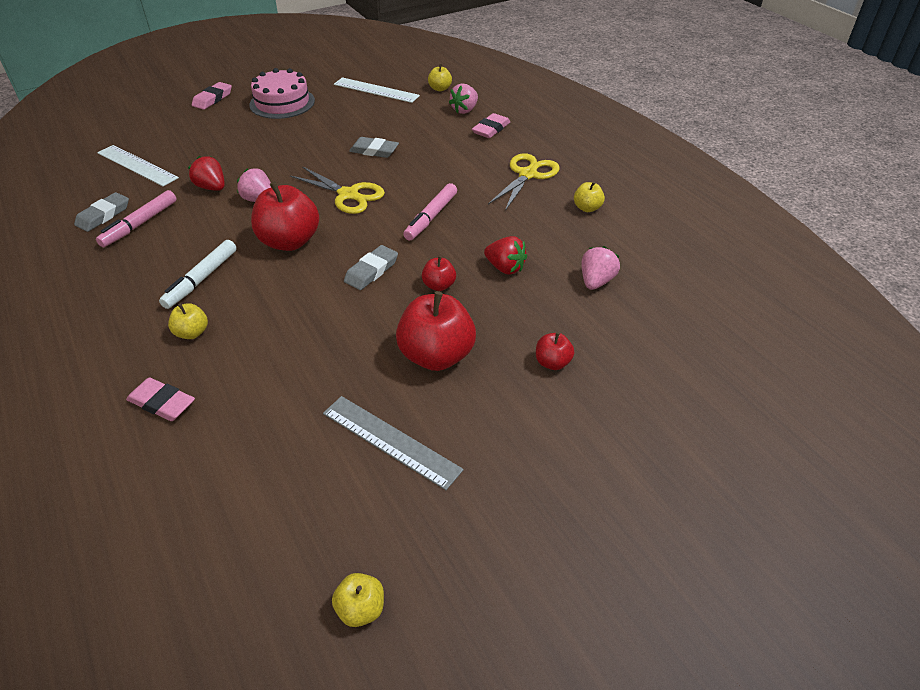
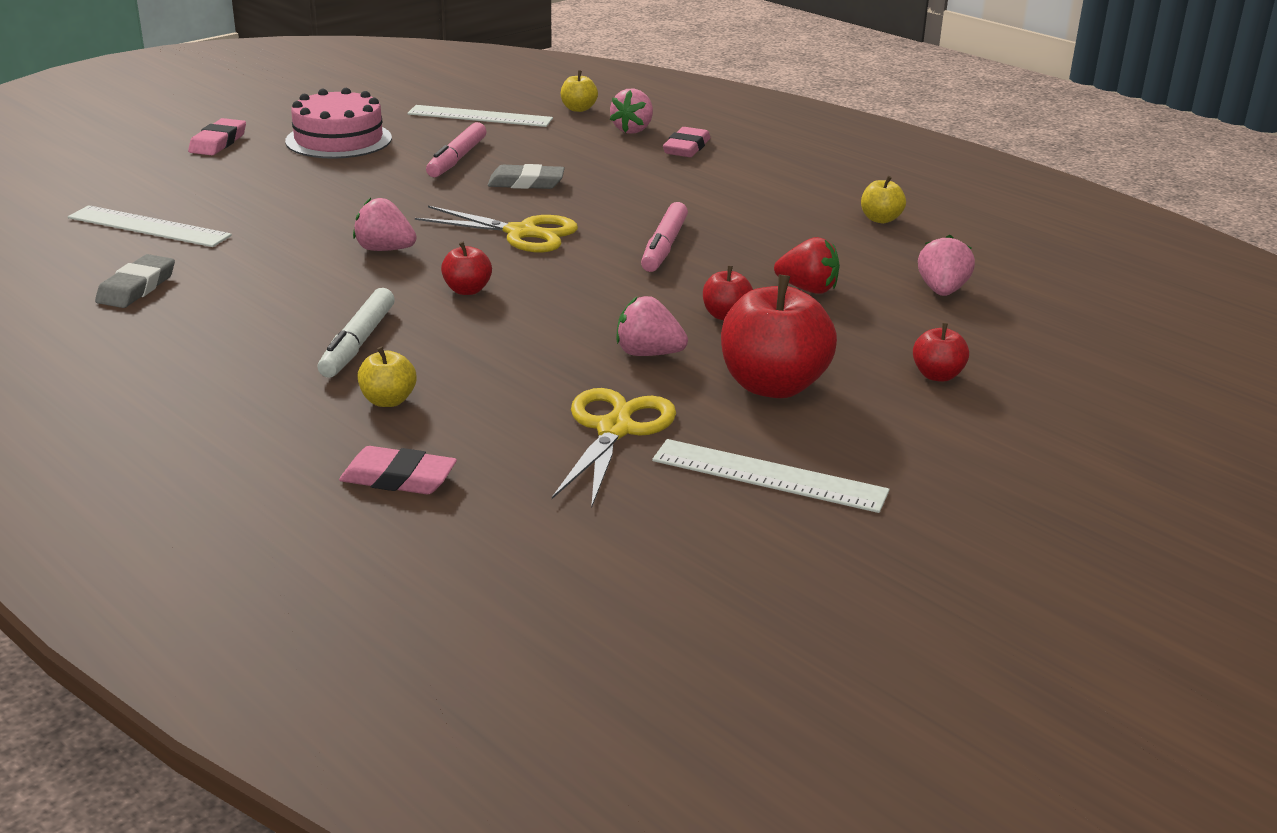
camera: 15 degrees left, 15 degrees down
pink marker [96,190,177,247] -> pink marker moved to [426,122,486,177]
red strawberry [188,156,225,191] -> none
red apple [251,181,319,251] -> red apple [441,242,492,295], size x0.49
grey ruler [323,396,464,490] -> white ruler [652,439,890,513]
yellow apple [332,573,384,627] -> none
grey eraser [344,245,398,290] -> none
yellow scissors [488,153,560,211] -> yellow scissors moved to [552,388,676,509]
none -> pink strawberry [616,296,688,356]

